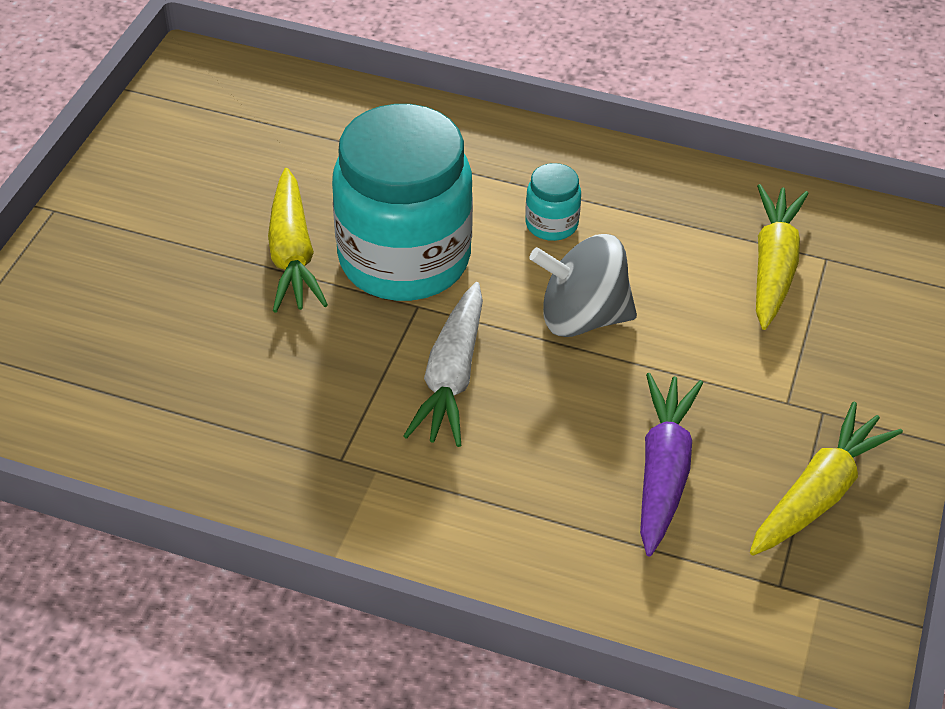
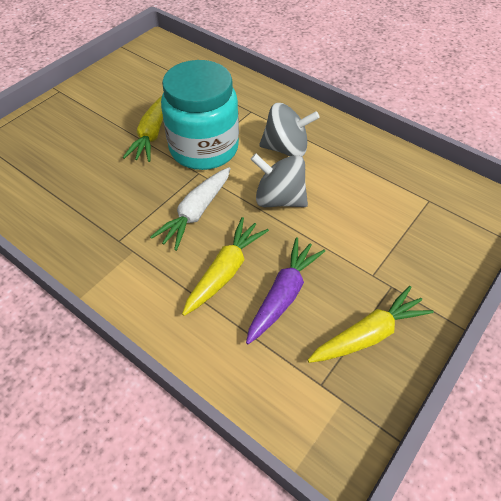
camera: 20 degrees right, 5 degrees up
turquoise jar [525,163,581,241] -> grey spinning top [259,103,320,157]
yellow carrot [756,184,809,330] -> yellow carrot moved to [182,217,269,316]

